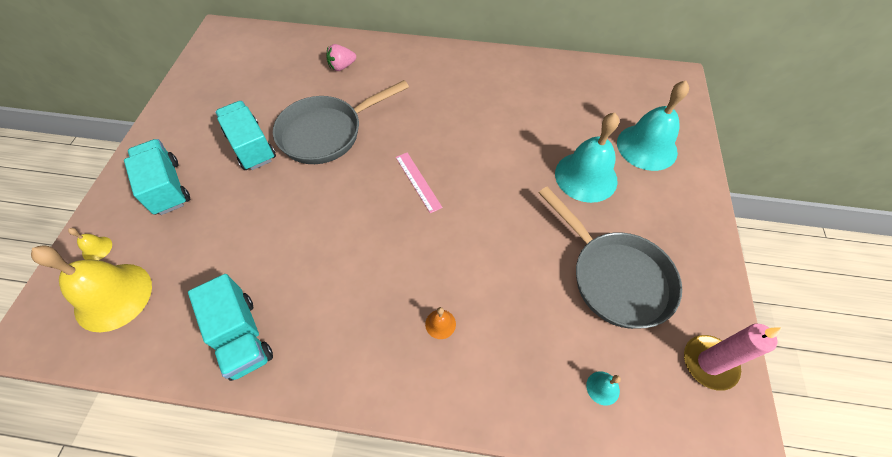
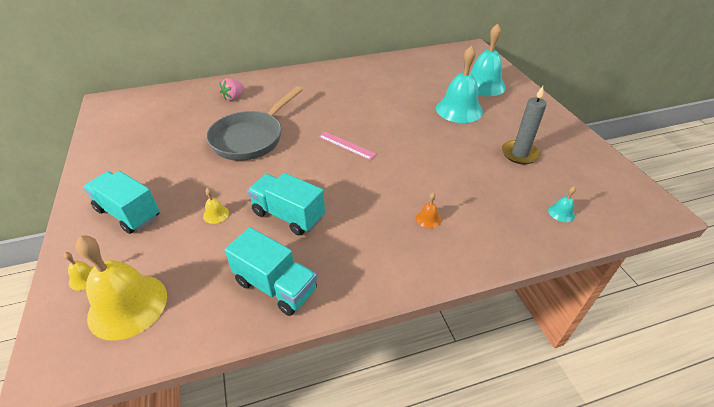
camera: 25 degrees left, 15 degrees down
turquoise truck [215,101,276,170] -> turquoise truck moved to [247,173,325,236]
grey pan [539,187,682,329] -> grey candle [502,86,547,164]
pink candle [684,324,782,391] -> none
none -> yellow bell [203,188,229,224]

